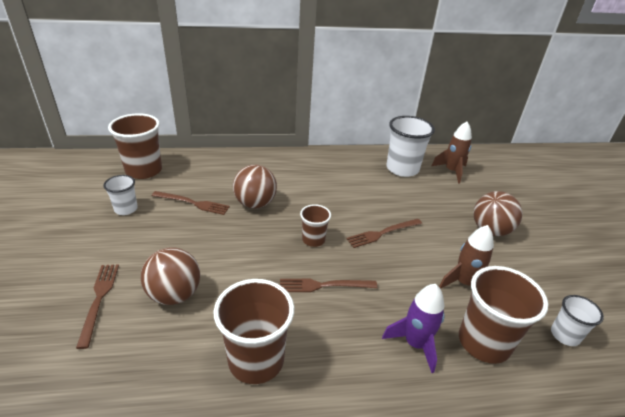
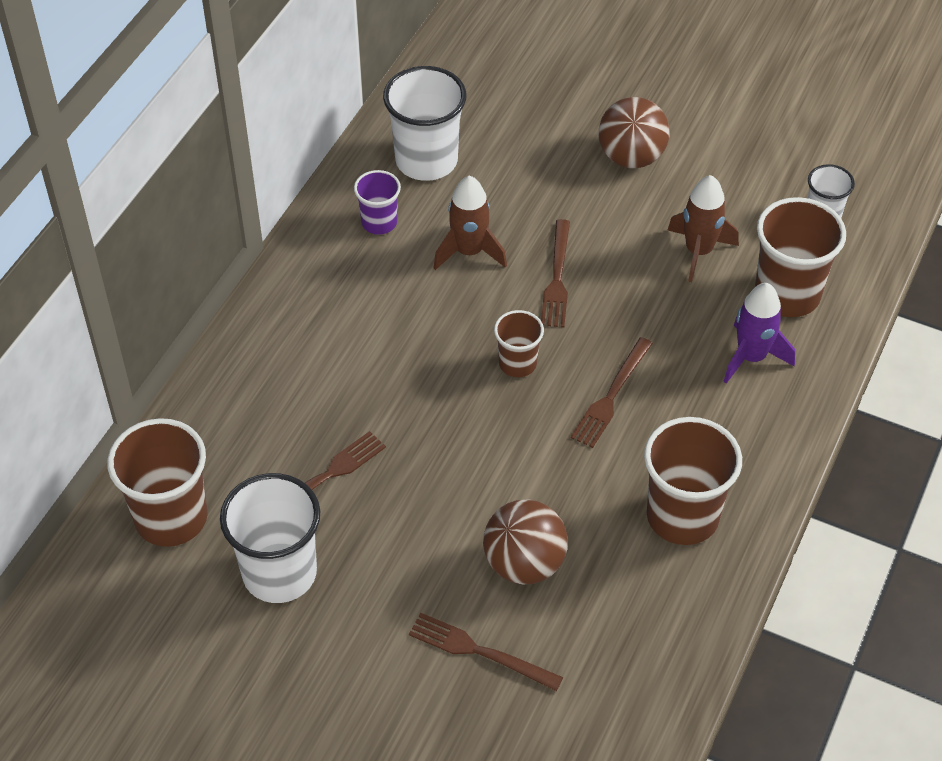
camera: 55 degrees left, 15 degrees up
white cup [103,175,138,215] -> white cup [220,473,321,603], size x1.80
brown ball [233,165,277,208] -> none
brown rocket [432,122,472,183] -> brown rocket moved to [433,175,507,270]
none -> purple cup [354,170,401,235]

